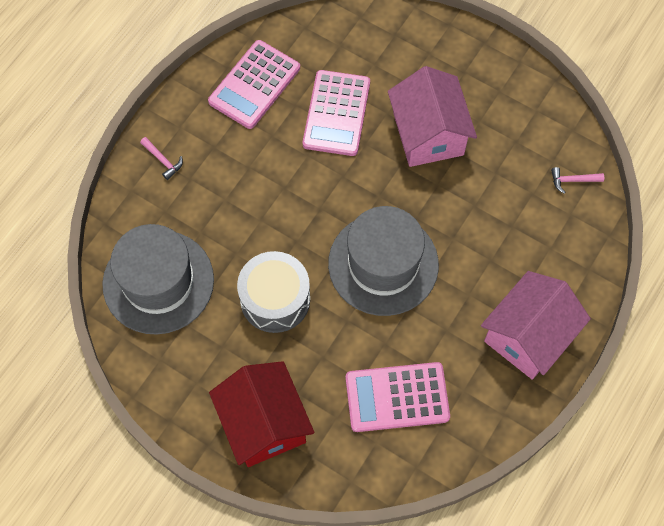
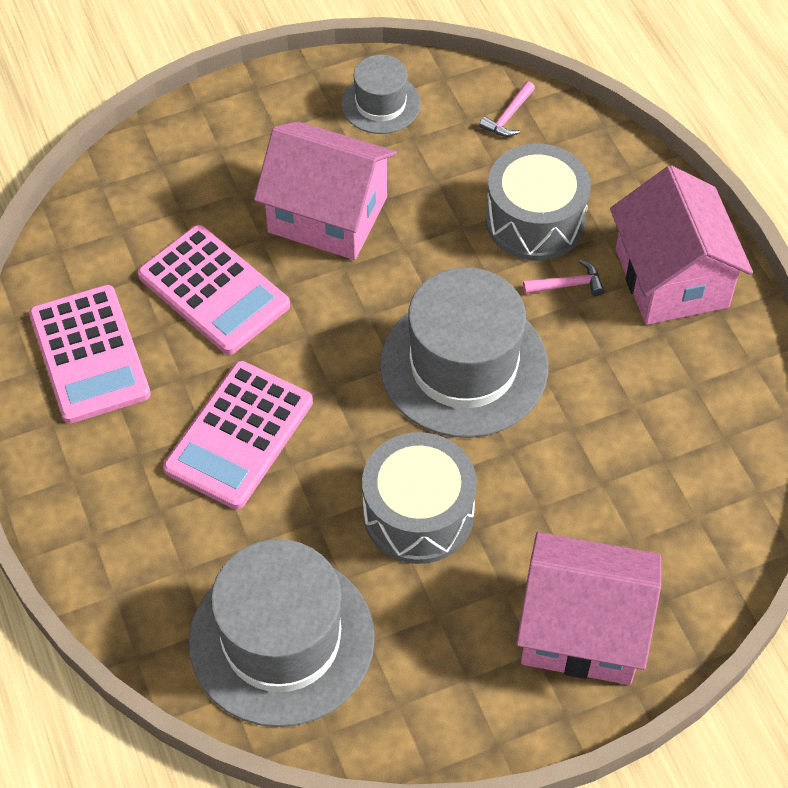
camera: 55 degrees left, 10 degrees down
pink hammer [140,137,183,180] -> pink hammer moved to [523,260,604,296]
red house [209,361,315,467] -> pink house [516,532,661,685]
pink calculator [345,362,450,432] -> pink calculator moved to [163,361,313,509]
none -> grey hat [341,55,421,134]
none -> grey drum [486,144,591,261]

